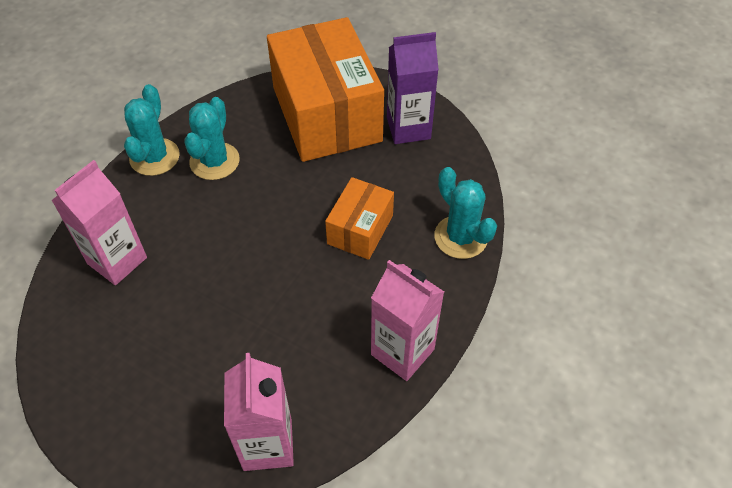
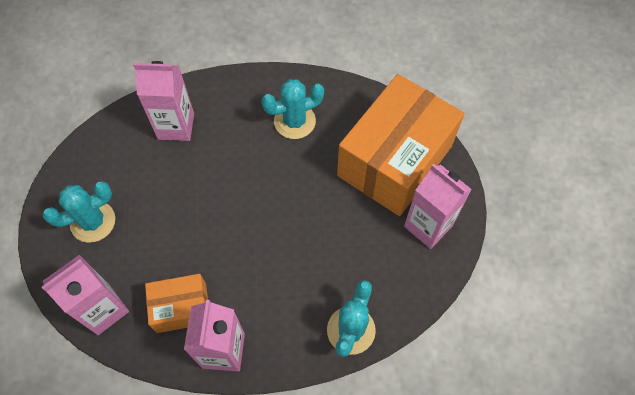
camera: 55 degrees right, 10 degrees up
turquoise cactus [124,84,180,176] -> turquoise cactus moved to [43,181,115,243]
orange box [325,177,394,260] -> orange box moved to [145,274,208,333]
purple carton [387,32,439,144] -> pink carton [404,164,472,249]

